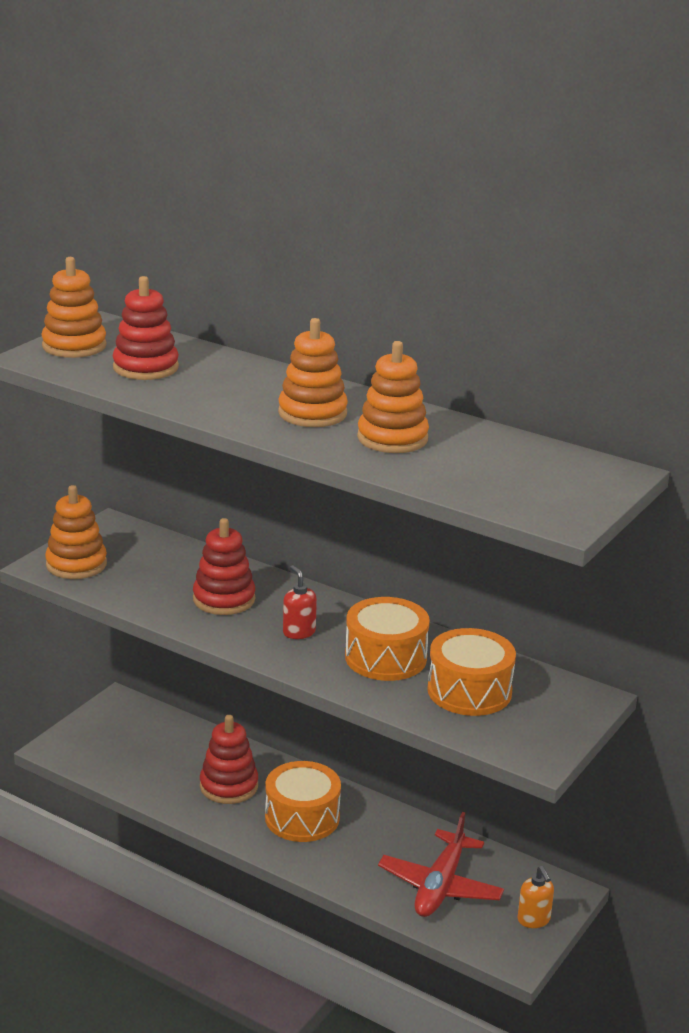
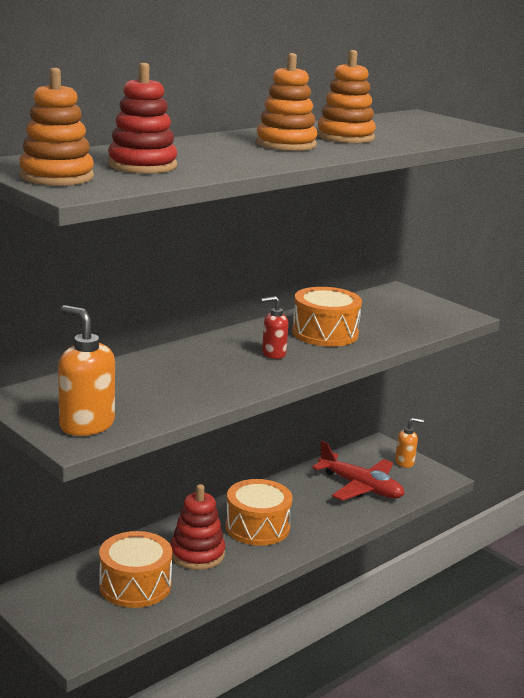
camera: 75 degrees left, 5 degrees down
orange stacking toy [45,485,107,579] -> orange soap dispenser [58,305,115,436]
red stacking toy [193,518,255,615] -> none
orange drum [427,628,516,716] -> orange drum moved to [99,531,173,608]

